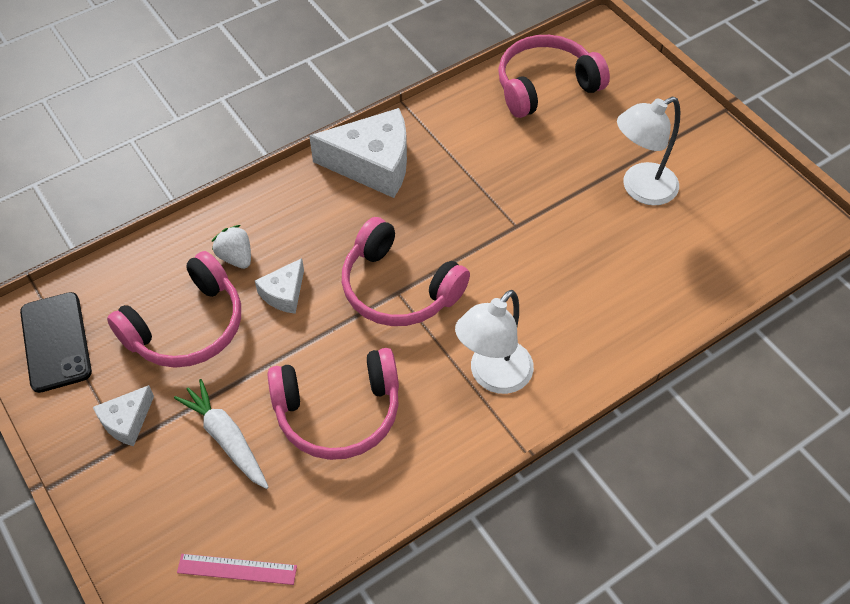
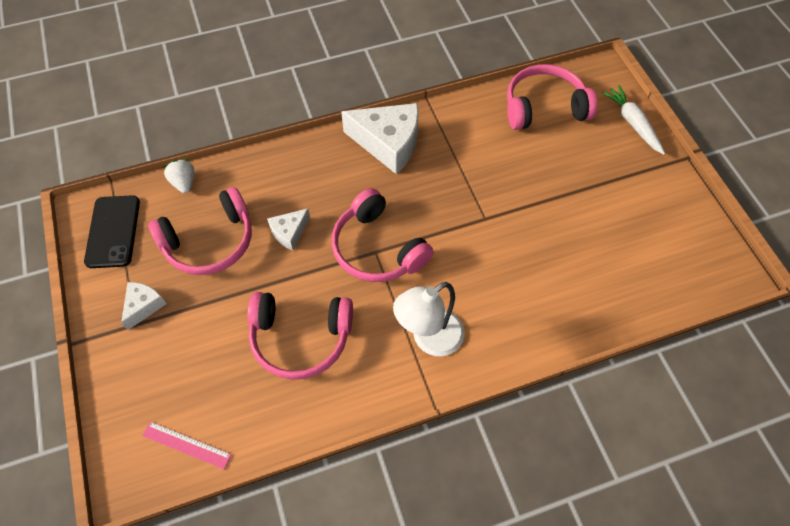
camera: 15 degrees right, 5 degrees up
white cheese [93,385,154,446] -> white cheese turned 150 degrees clockwise [121,282,167,330]
white carrot [174,379,269,489] -> white carrot moved to [602,85,665,155]
white strawberry [211,225,251,269] -> white strawberry moved to [163,159,194,193]
white lamp [617,96,680,205] -> none

